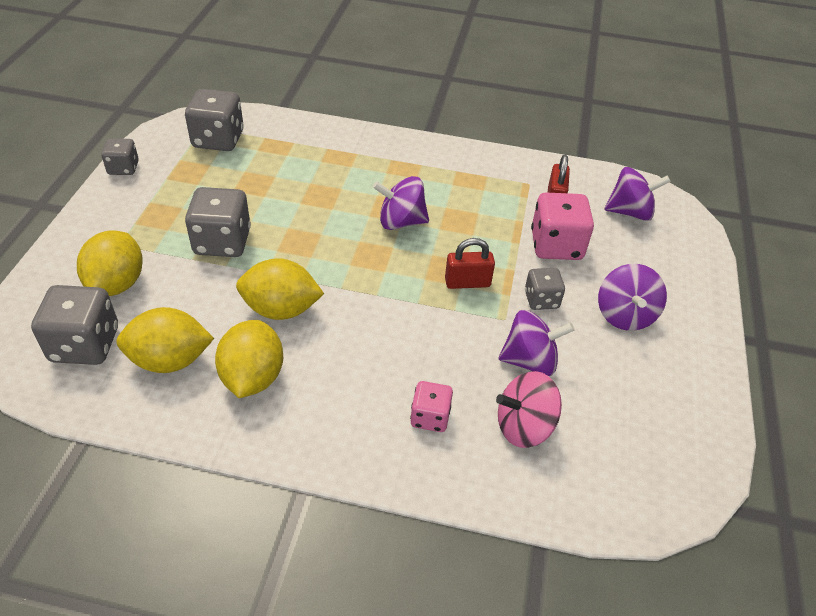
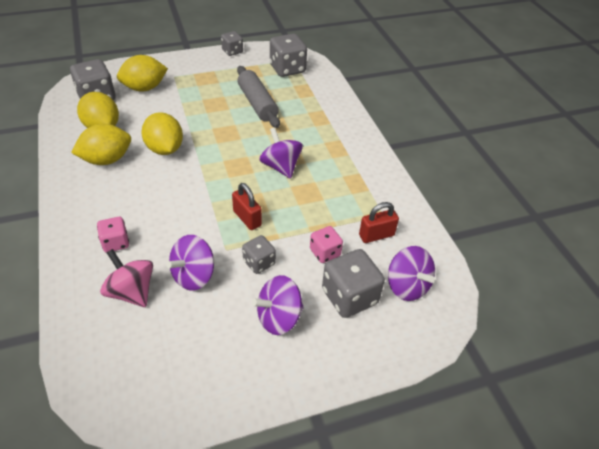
camera: 60 degrees right, 0 degrees up
grey dice [185,187,251,257] -> grey dice moved to [322,249,385,318]
purple spinning top [499,310,574,376] -> purple spinning top turned 75 degrees clockwise [166,235,214,291]
pink dice [531,193,594,260] -> pink dice [310,226,343,263], size x0.59
none -> grey rolling pin [237,66,280,128]

